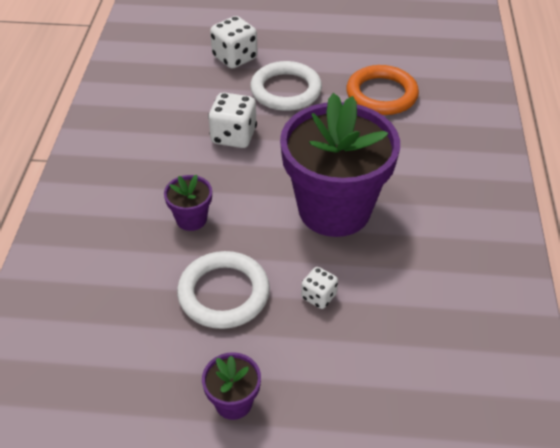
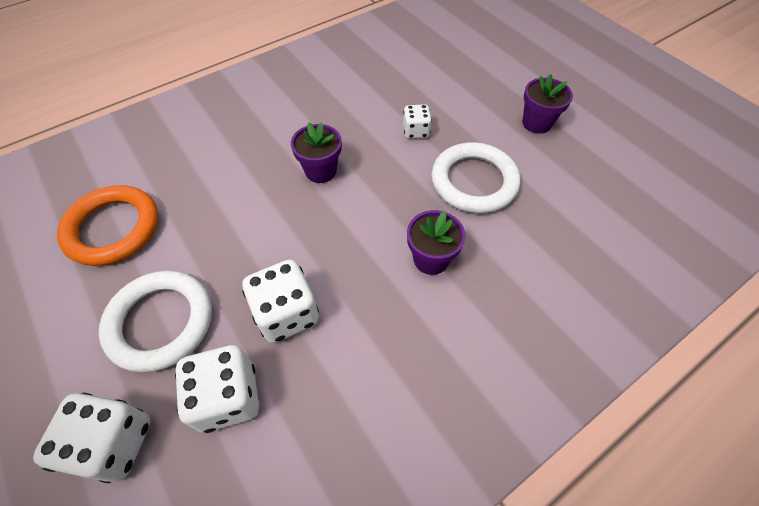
camera: 130 degrees left, 10 degrees up
purple flower pot [280,93,400,237] -> purple flower pot [291,122,342,183], size x0.42
none -> white dice [175,345,259,433]

